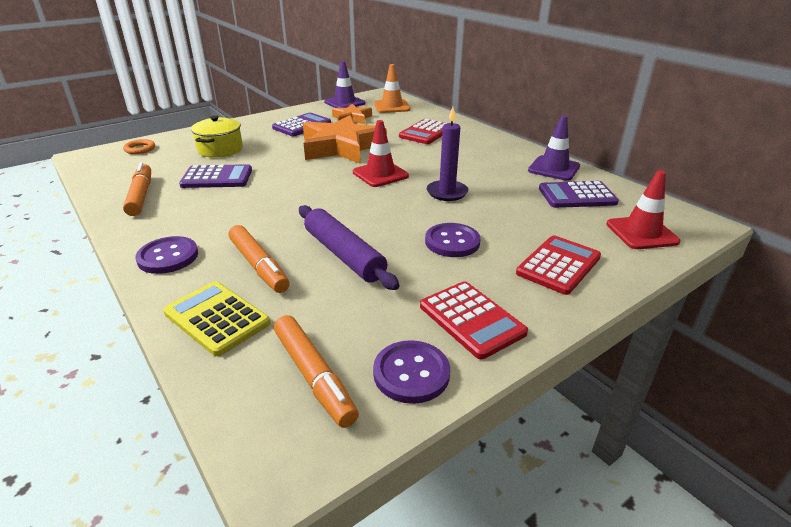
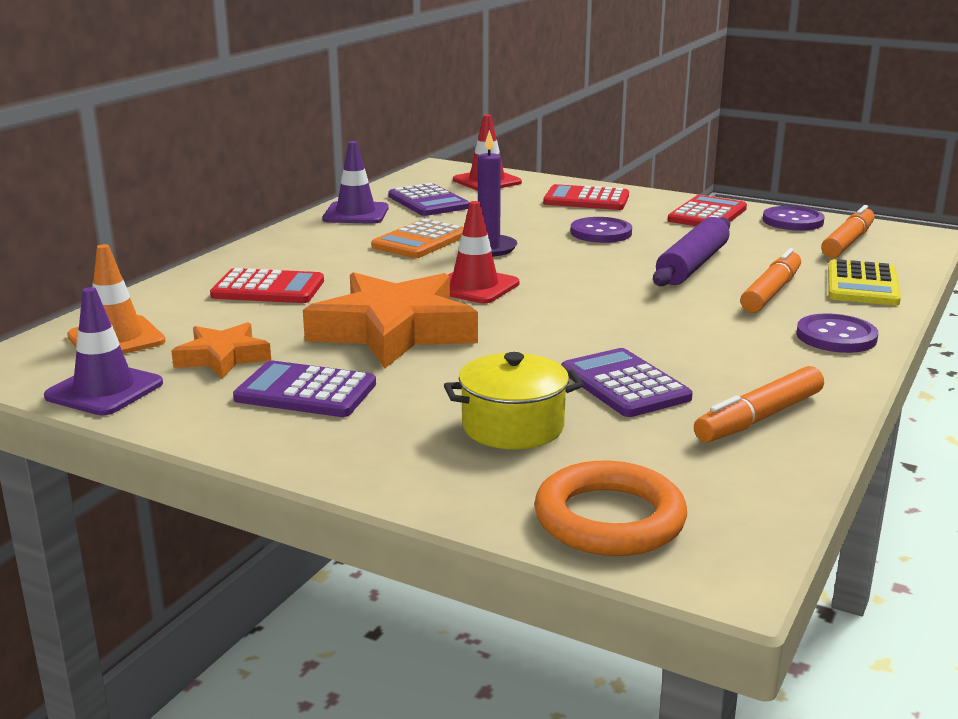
camera: 115 degrees left, 10 degrees down
orange ring [123,139,155,154] -> orange ring [534,460,687,556], size x1.89
none -> orange calculator [371,219,464,258]

